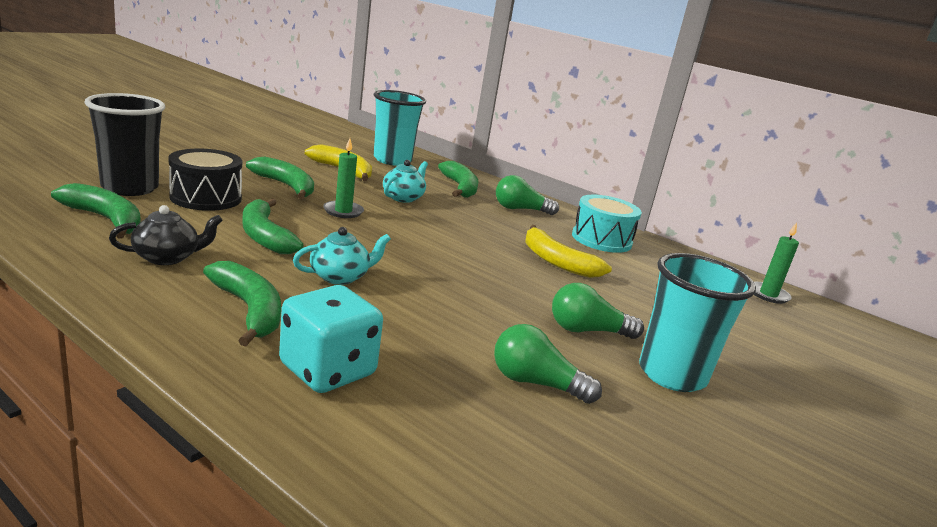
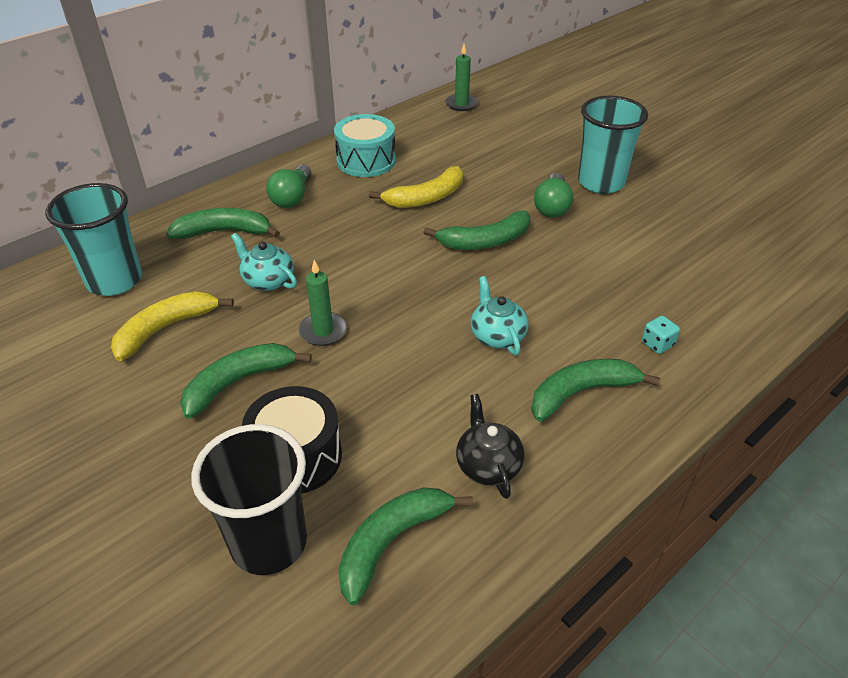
camera: 75 degrees left, 20 degrees up
green banana [242,199,303,254] -> green banana moved to [423,211,530,250]
turquoise dice [279,285,383,393] -> turquoise dice [642,316,680,354], size x0.45
green light bulb [494,324,602,404] -> none

